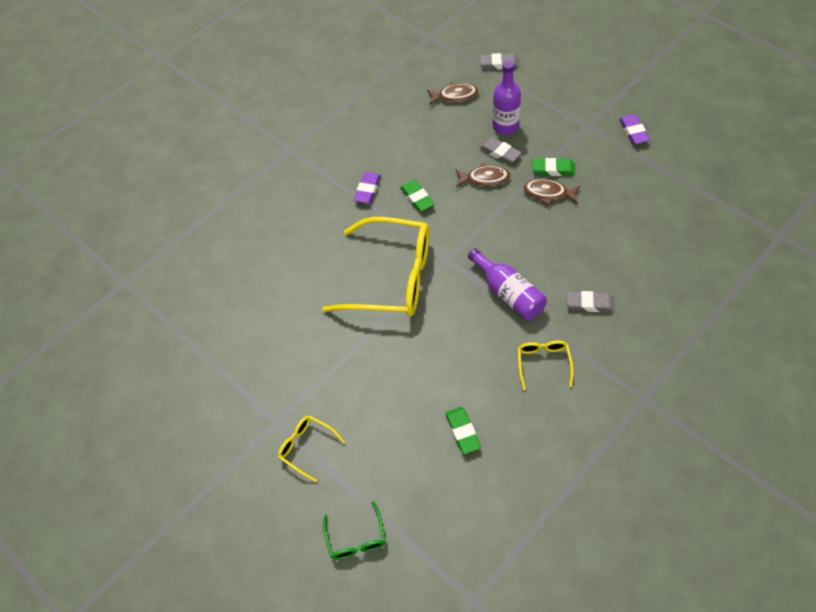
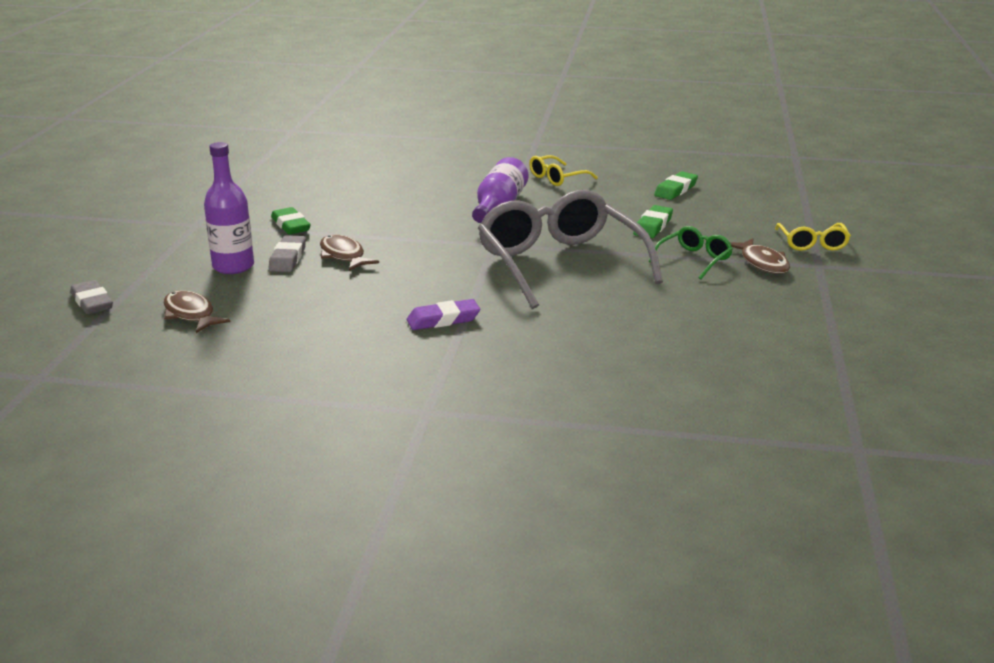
camera: 130 degrees left, 30 degrees down
yellow glasses [322,217,429,317] -> grey glasses [478,190,663,309]
green glasses [323,501,386,560] -> green glasses moved to [649,226,733,279]
green eraser [400,180,435,212] -> green eraser moved to [633,205,673,238]
brown fish [523,179,581,206] -> brown fish moved to [730,238,790,274]
grey eraser [567,291,615,312] -> none
purple eraser [619,115,650,145] -> none

